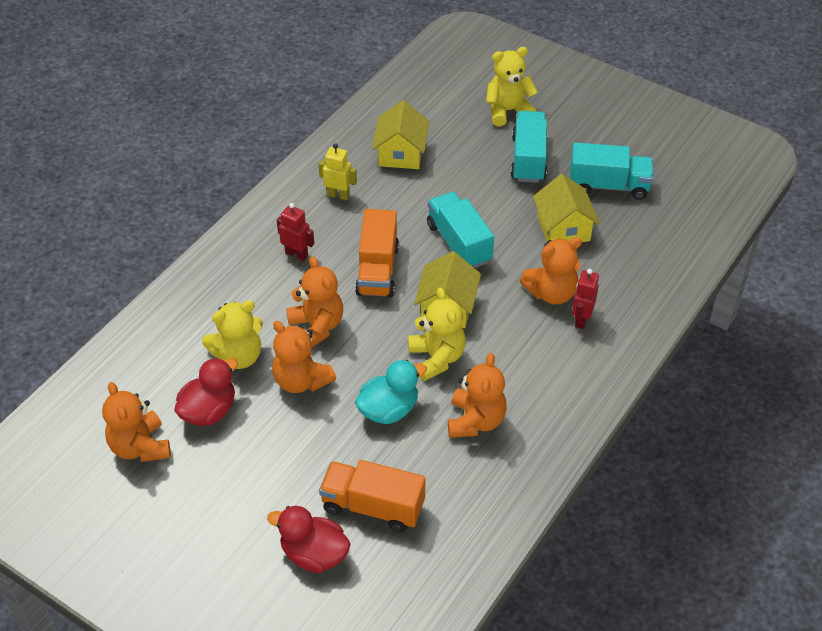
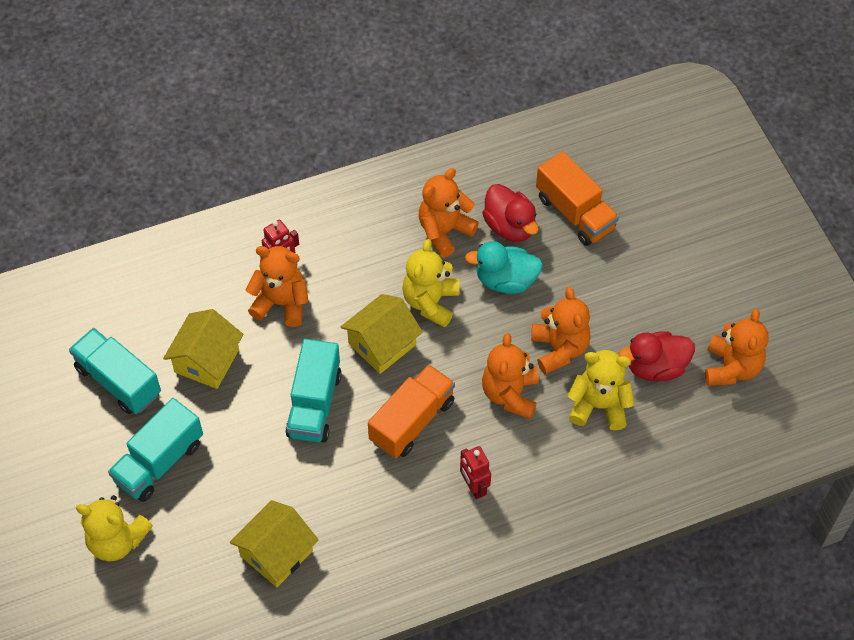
camera: 145 degrees left, 10 degrees up
red duck [267,506,350,573] -> red duck moved to [482,184,538,242]
yellow robot [319,144,357,200] -> none

